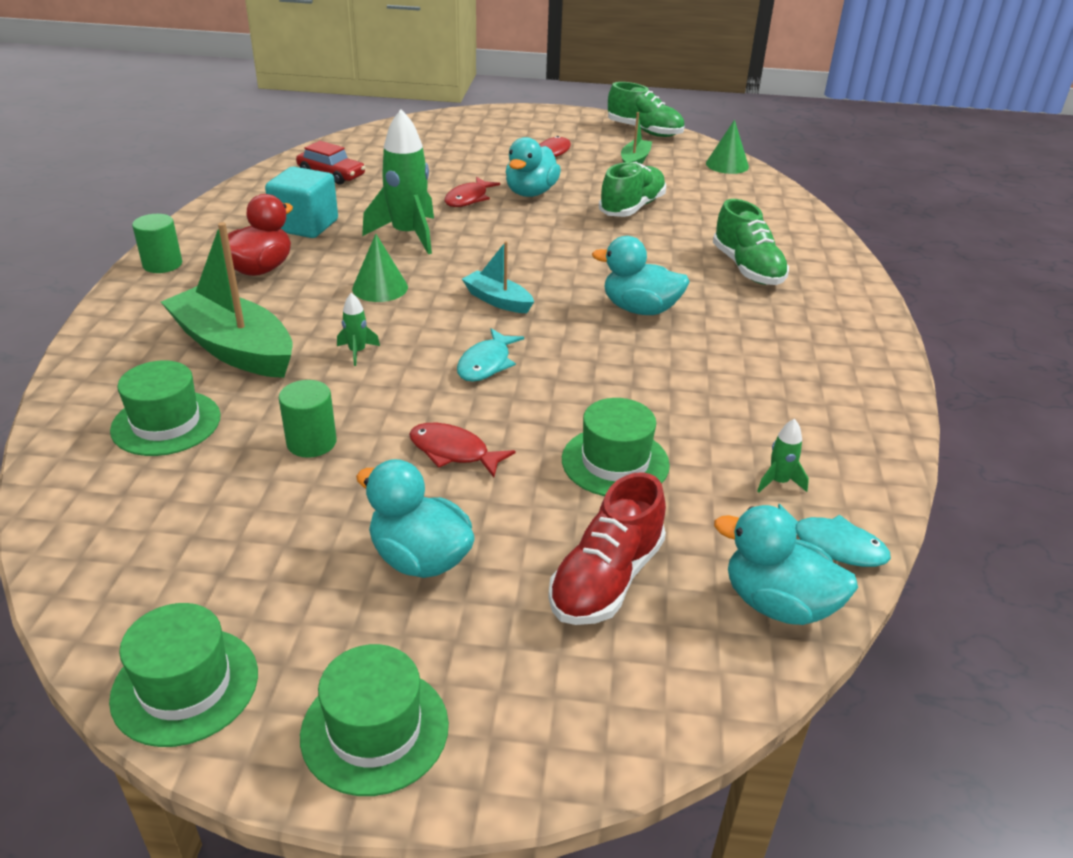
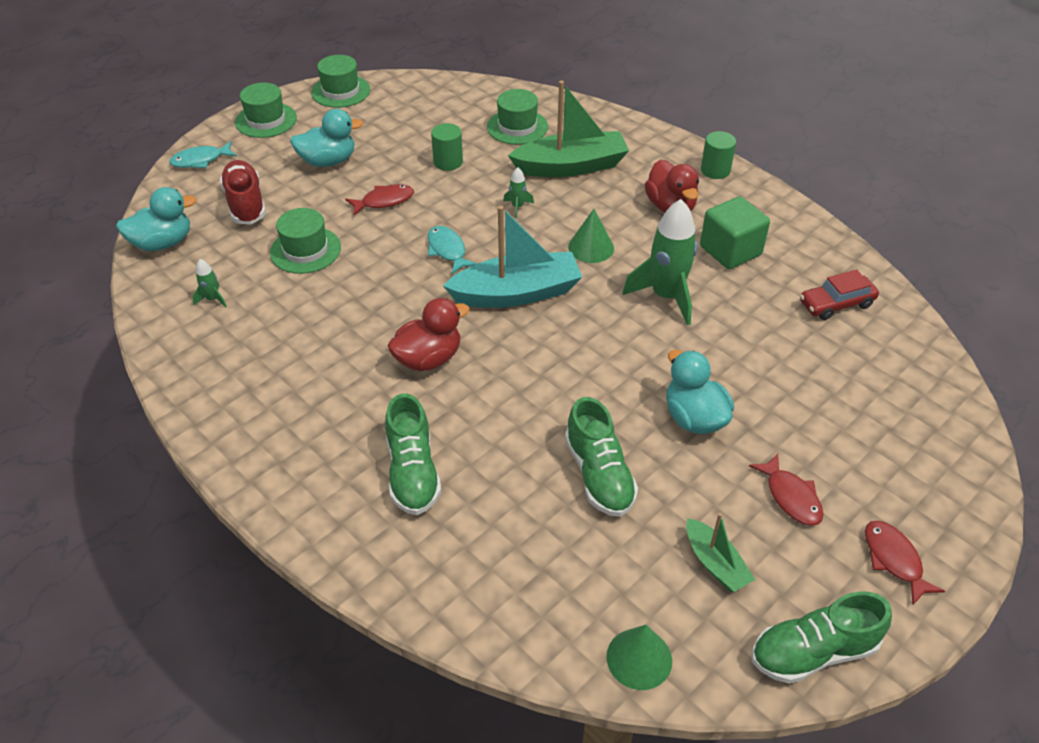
camera: 130 degrees right, 10 degrees up
turquoise cube [265,167,338,238] -> green cube [700,196,770,269]
red fish [444,177,500,207] -> red fish moved to [865,521,945,606]
turquoise boat [462,241,534,313] -> turquoise boat [443,206,582,308], size x1.90
turquoise duck [592,236,690,315] -> red duck [388,298,470,371]
green shoe [713,199,789,285] -> green shoe turned 120 degrees counterclockwise [385,393,441,515]
turquoise fish [778,504,891,567] -> turquoise fish moved to [169,141,237,168]

